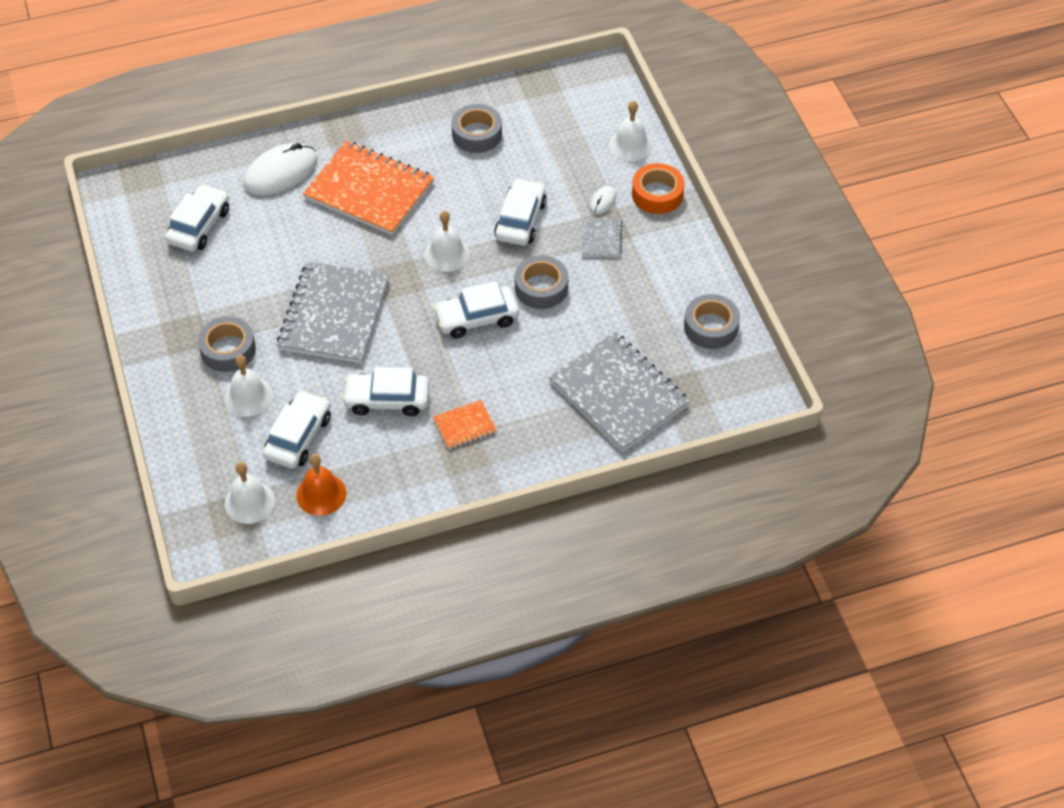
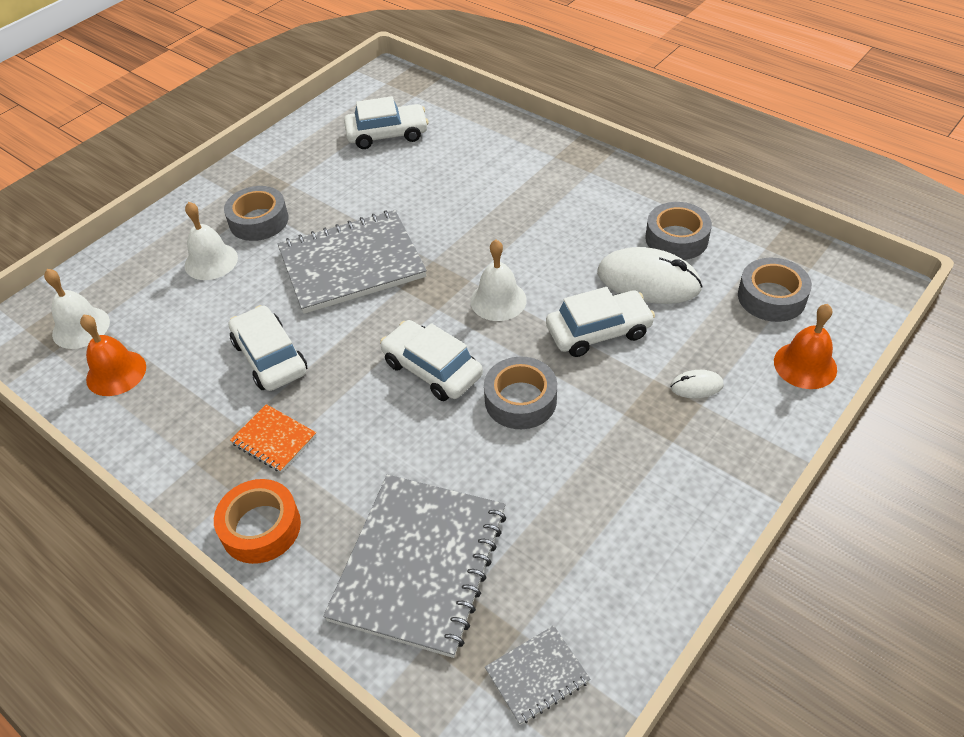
camera: 60 degrees right, 5 degrees down
white mouse [243,143,318,195] -> white mouse moved to [597,247,703,304]
white car [263,390,331,469] -> none
orange notebook [303,141,434,235] -> none
grey notebook [582,218,622,258] -> grey notebook moved to [485,625,590,725]
white bell [609,101,652,161] -> orange bell [774,304,837,389]
orange tape [632,163,685,214] -> orange tape moved to [214,479,301,564]
grey tape [684,294,740,349] -> grey tape moved to [738,258,812,322]

